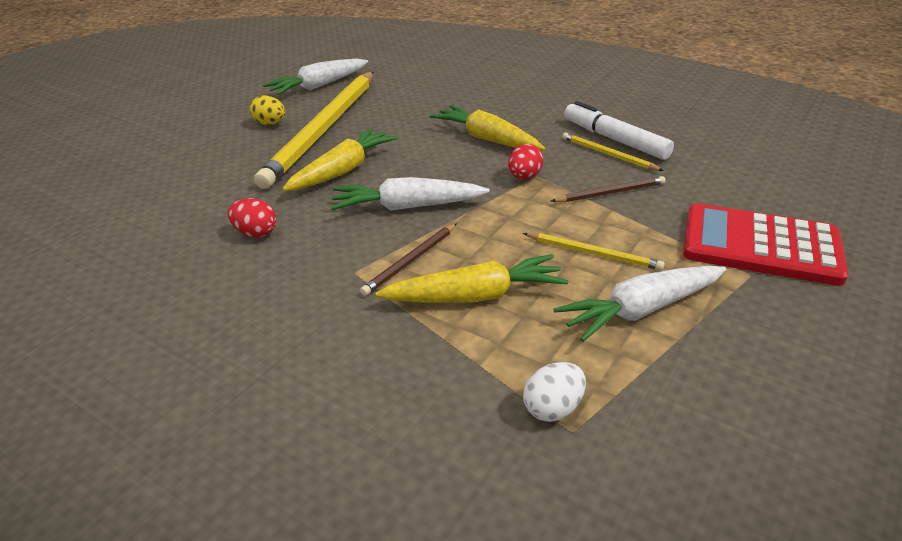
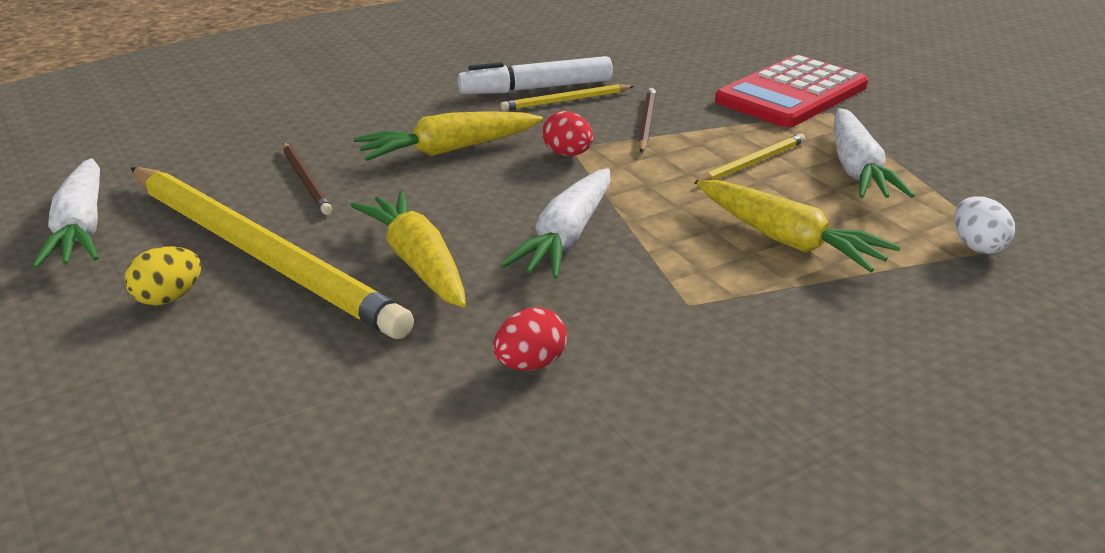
camera: 65 degrees left, 5 degrees down
brown pencil [360,223,457,296] -> brown pencil moved to [283,143,332,215]
yellow carrot [375,254,568,303] -> yellow carrot turned 120 degrees clockwise [697,180,901,272]

